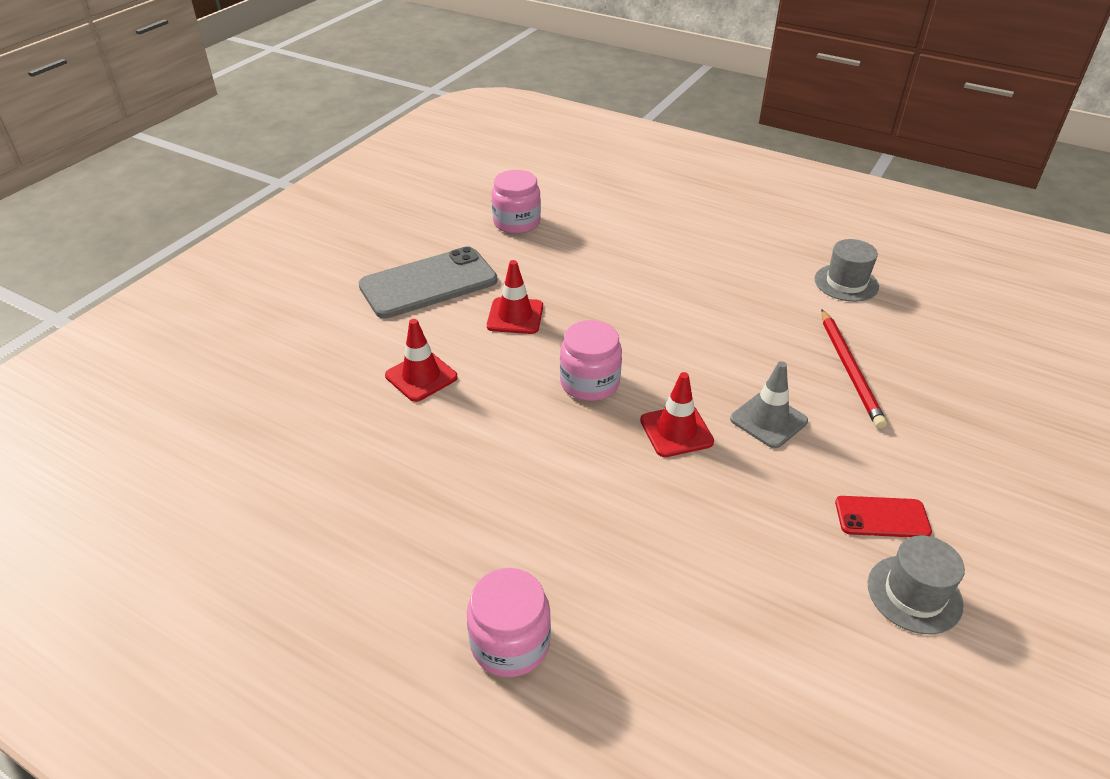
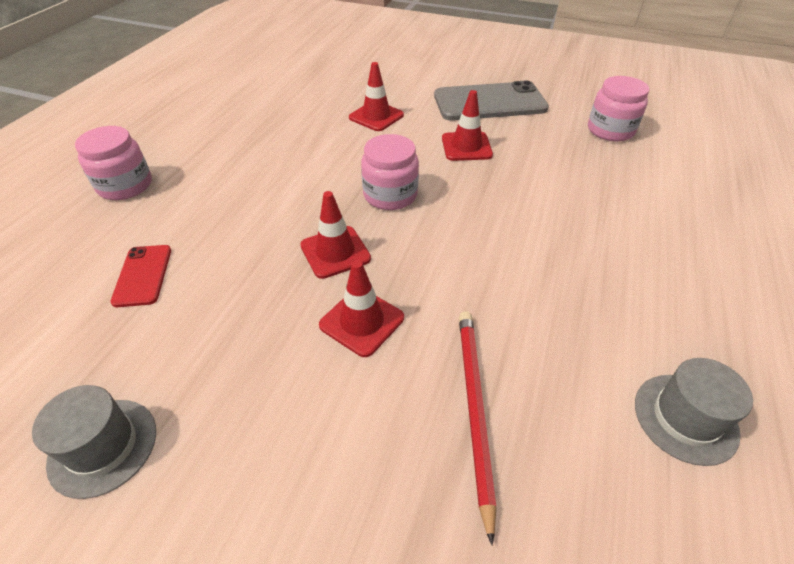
camera: 80 degrees right, 5 degrees up
grey phone [358,246,497,319] -> grey phone turned 60 degrees counterclockwise [434,81,549,121]
grey traffic cone [730,361,808,448] -> red traffic cone [319,260,404,357]
red pencil [821,310,887,429] -> red pencil turned 105 degrees clockwise [459,311,496,545]
red phone [835,496,932,537] -> red phone moved to [110,245,171,307]

